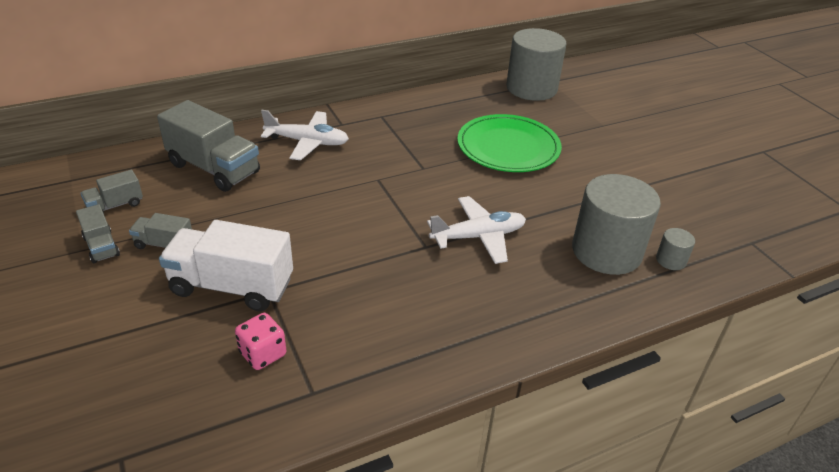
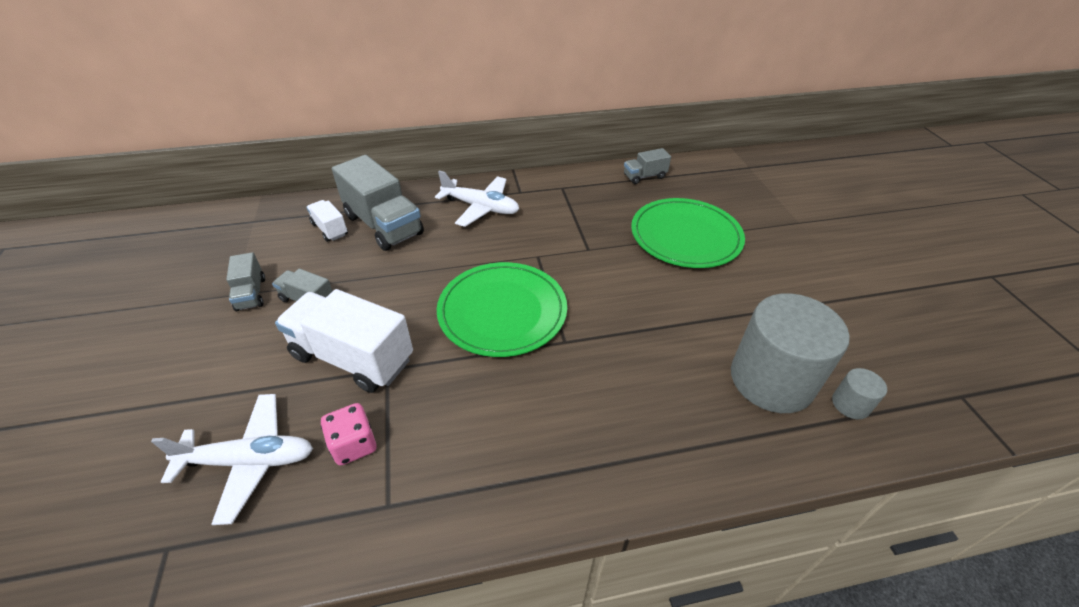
camera: 15 degrees right, 5 degrees up
grey truck [80,170,143,213] -> grey truck moved to [624,148,671,184]
white plane [427,196,526,264] -> white plane moved to [151,394,313,525]
grey cylinder [506,28,567,101] -> none
none -> white truck [306,200,348,242]
none -> green plate [437,262,567,357]

